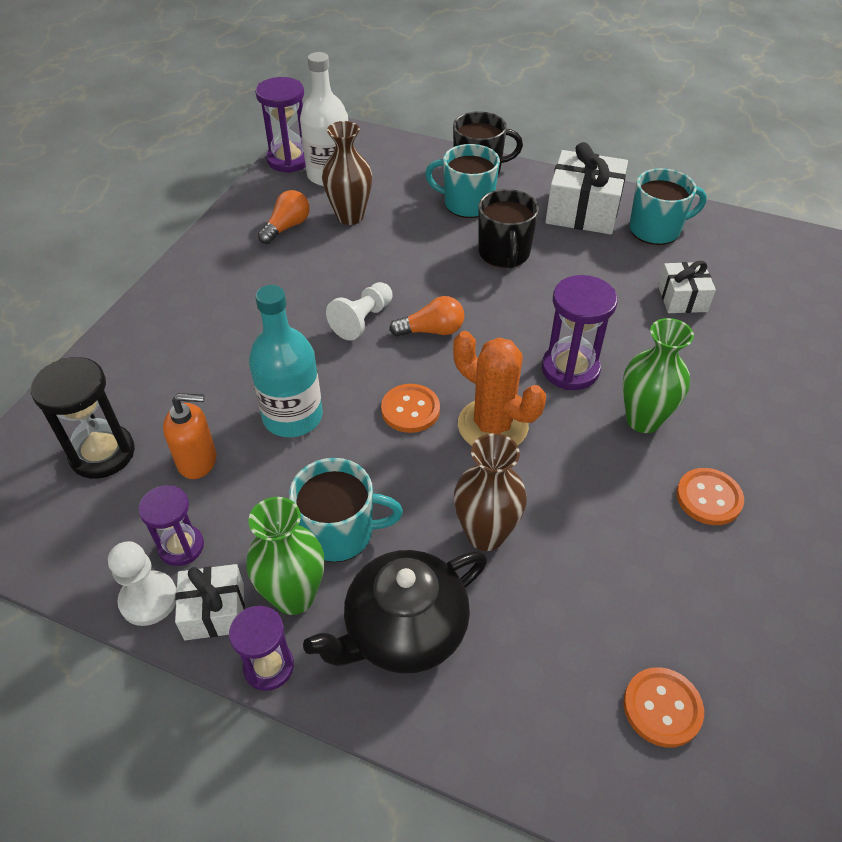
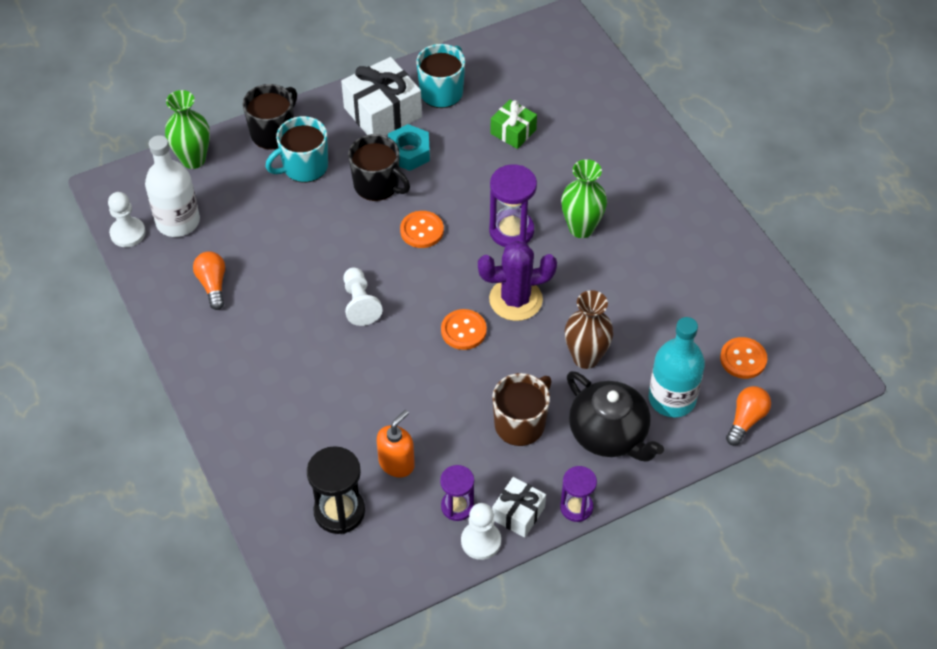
camera: 50 degrees left, 5 degrees up
green vase [246,497,324,615] -> green vase moved to [165,90,210,169]
turquoise bottle [249,285,323,437] -> turquoise bottle moved to [649,317,705,417]
purple hourglass [255,77,306,173] -> white pawn [108,192,146,247]
turquoise mug [289,458,403,562] -> brown mug [492,373,552,446]
black teapot [303,550,487,674] -> black teapot turned 45 degrees counterclockwise [567,371,664,462]
brown vase [322,121,372,225] -> none
orange light bulb [389,296,464,337] -> orange light bulb moved to [726,386,771,446]
orange cactus [453,331,546,446] -> purple cactus [478,241,557,321]
white gift [658,261,716,313] -> green gift [490,100,537,149]
orange button [676,468,744,525] -> orange button moved to [400,211,444,248]
none -> turquoise nut [388,124,430,171]

